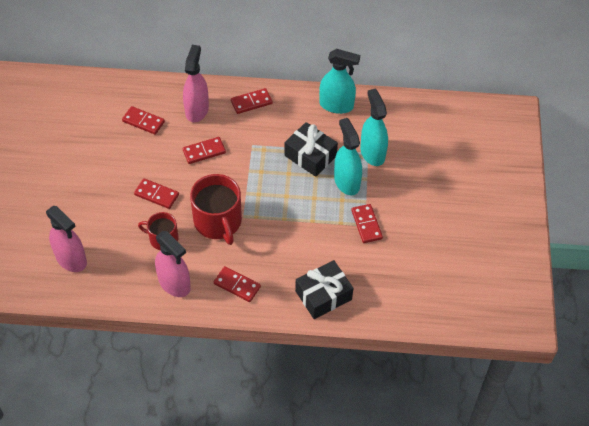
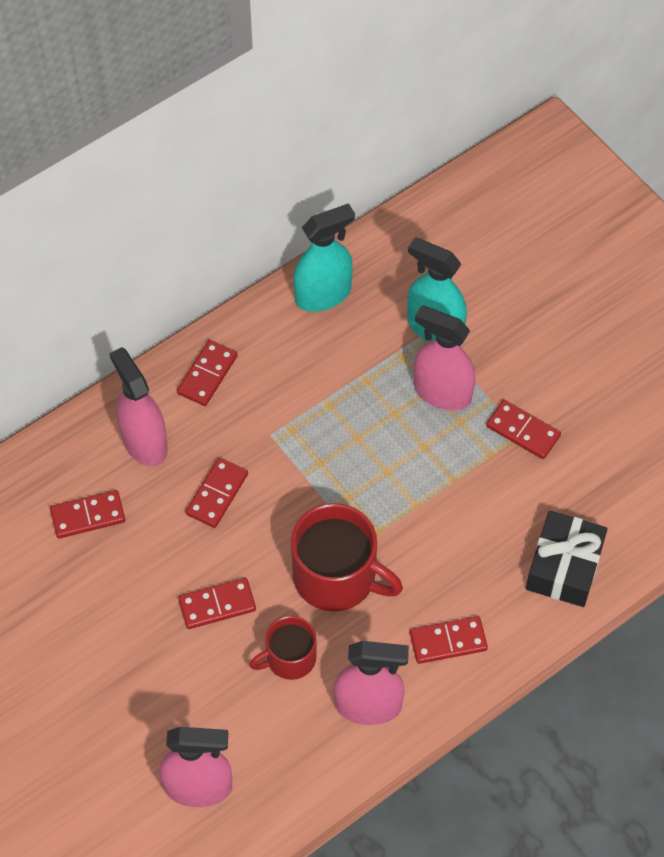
camera: 40 degrees left, 5 degrees up
black gift [284,122,338,177] -> none
turquoise spray bottle [334,118,362,196] -> pink spray bottle [414,305,475,411]

